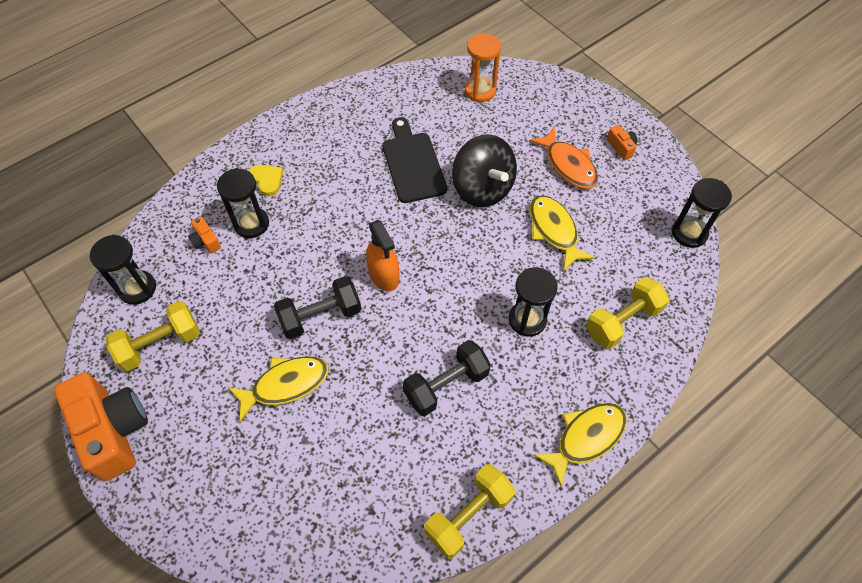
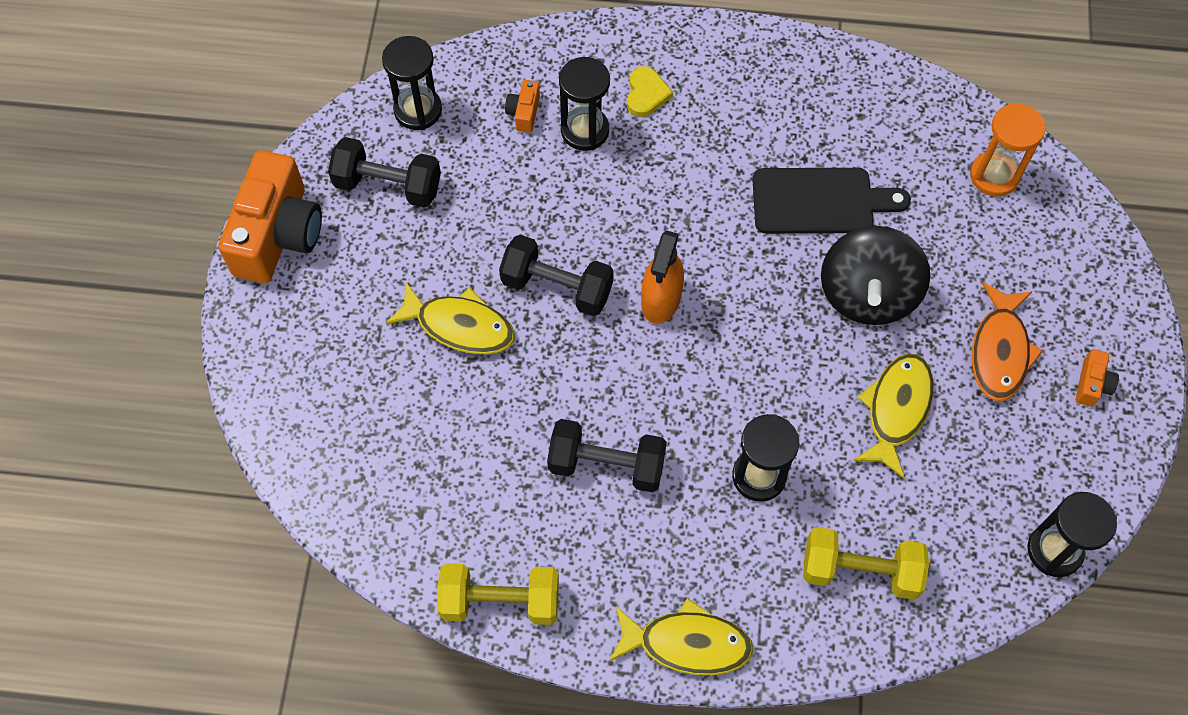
camera: 45 degrees right, 5 degrees up
yellow dumbbell [106,301,200,372] -> black dumbbell [328,137,441,208]
black cutting board [383,117,447,203] -> black cutting board turned 60 degrees clockwise [753,168,911,234]

